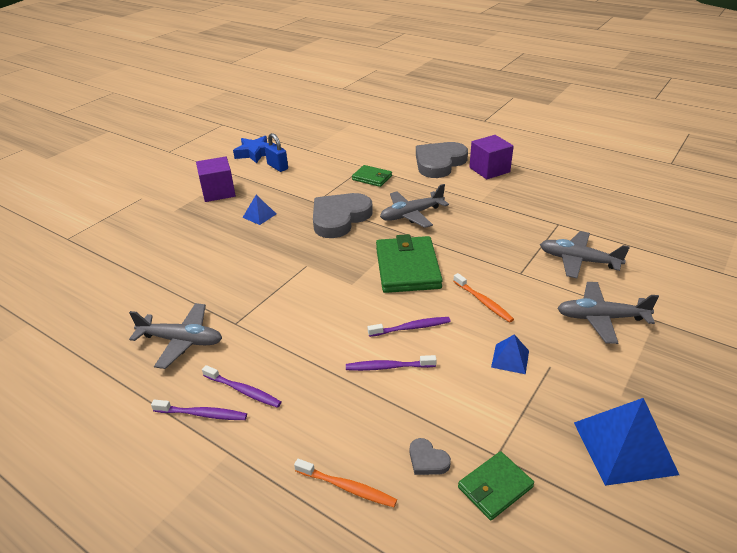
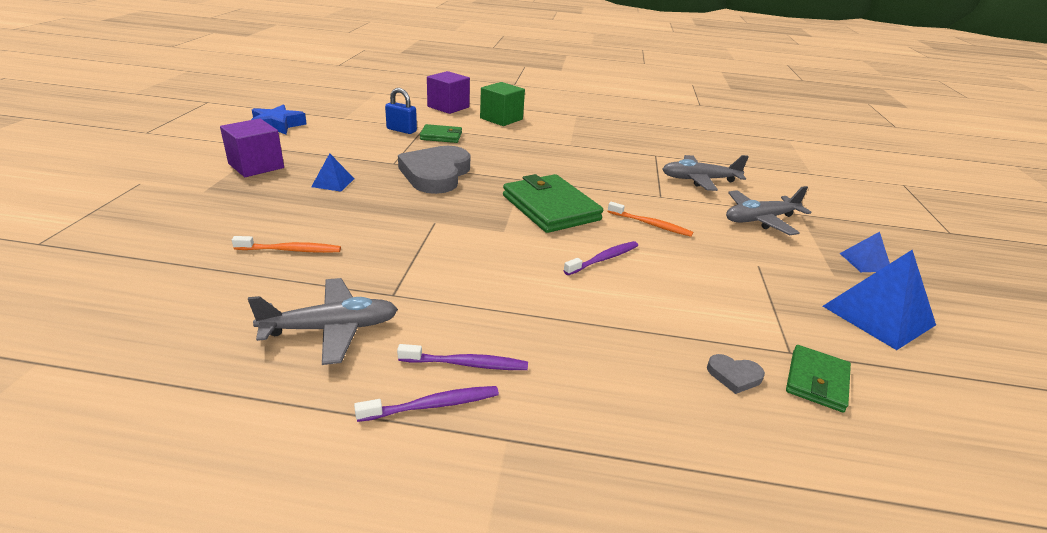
camera: 30 degrees left, 5 degrees down
blue padlock [265,133,288,172] -> blue padlock moved to [385,88,417,134]
orange toothbrush [294,459,397,507] -> orange toothbrush moved to [232,236,341,253]
purple toothbrush [346,355,437,371] -> none
grey plane [380,184,449,228] -> none
grey heart [416,142,468,178] -> green cube [480,82,525,126]
purple cube [469,135,514,179] -> purple cube moved to [427,71,470,114]
blue pyramid [491,334,529,374] -> blue pyramid moved to [840,232,890,272]

